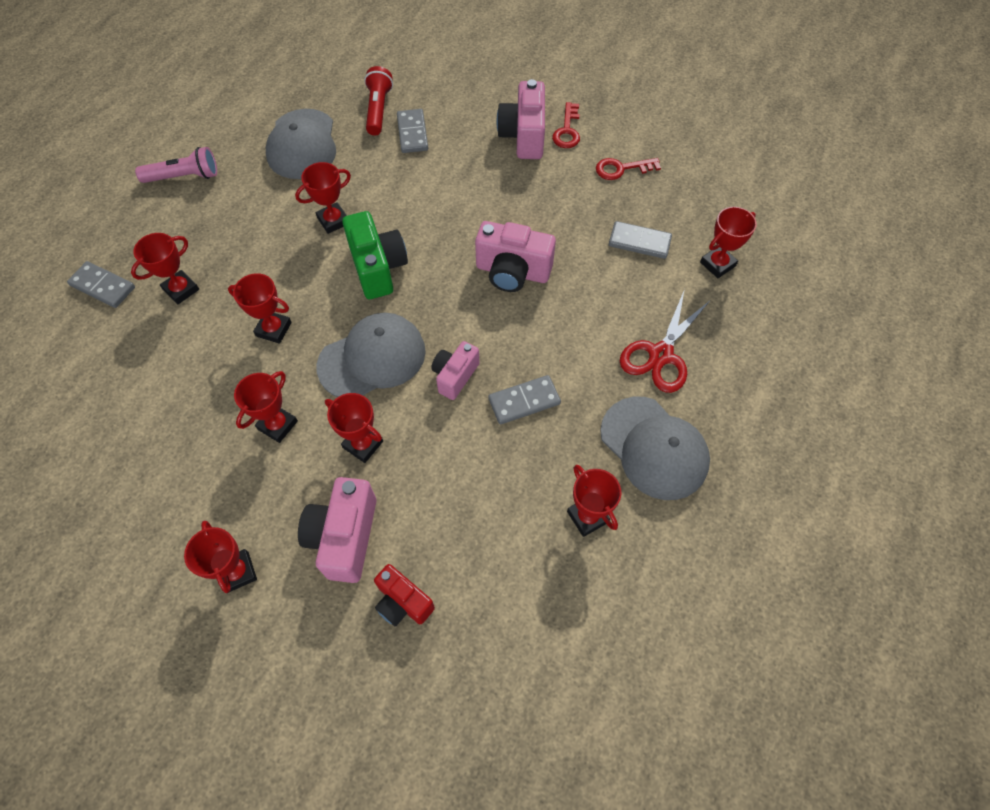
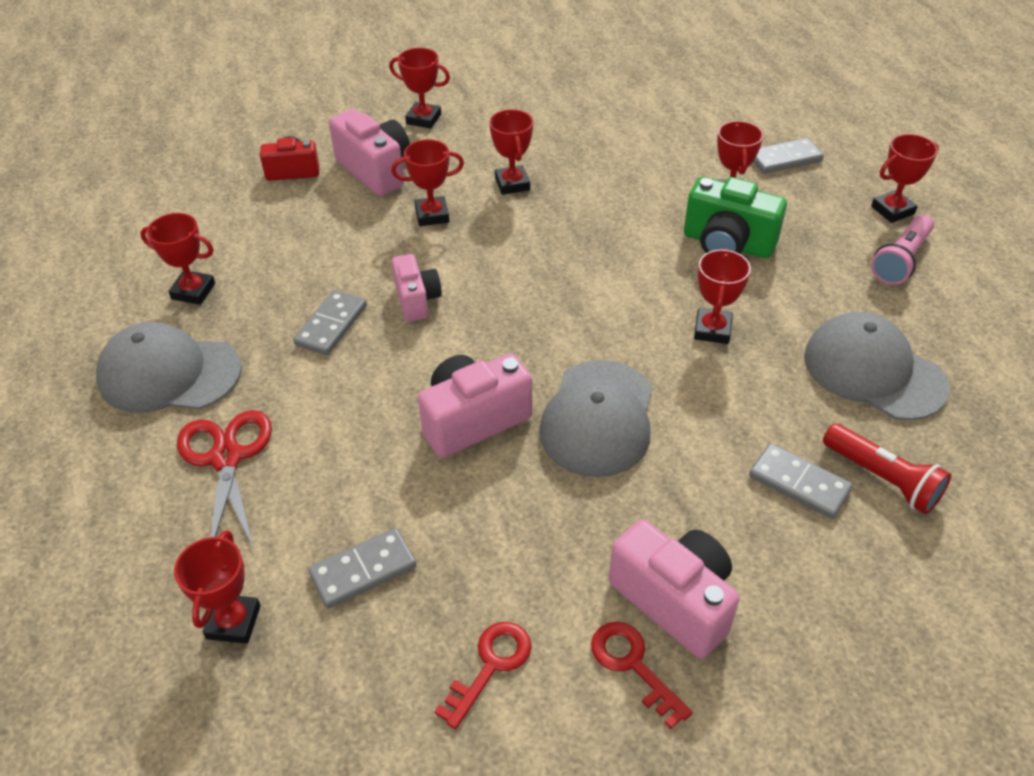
camera: 135 degrees right, 15 degrees down
red trophy [228,273,292,344] -> red trophy moved to [871,134,939,223]
grey cap [317,313,426,397] -> grey cap moved to [539,360,653,477]
green camera [342,211,408,299] -> green camera moved to [684,177,787,258]

